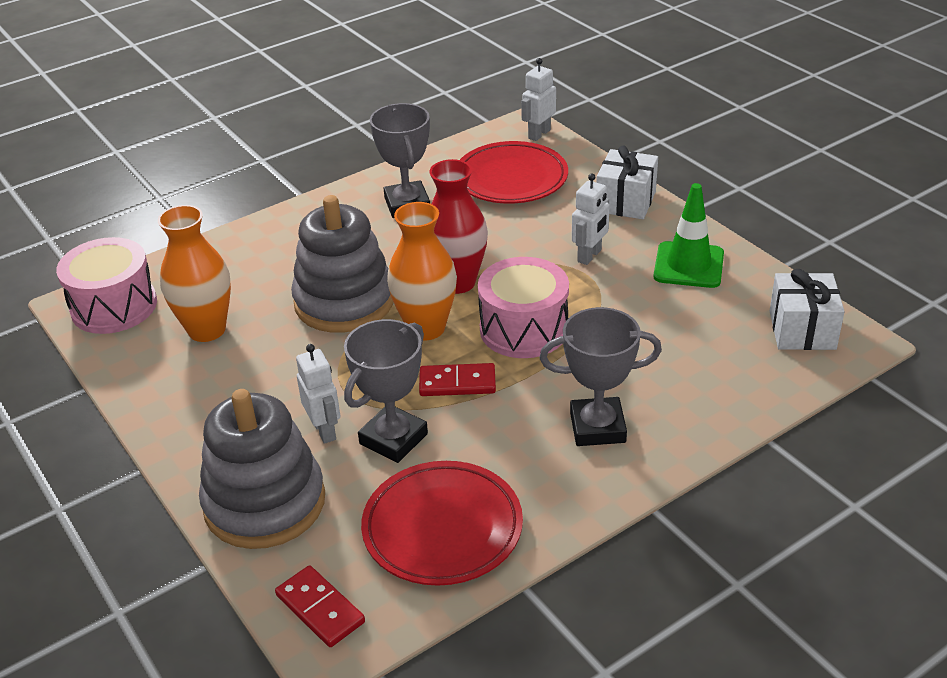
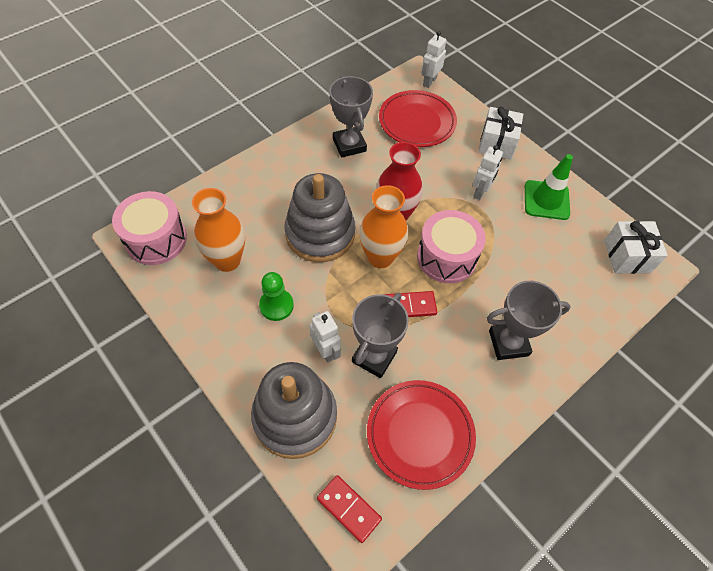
camera: 10 degrees left, 20 degrees up
none -> green pawn [259,272,294,321]

